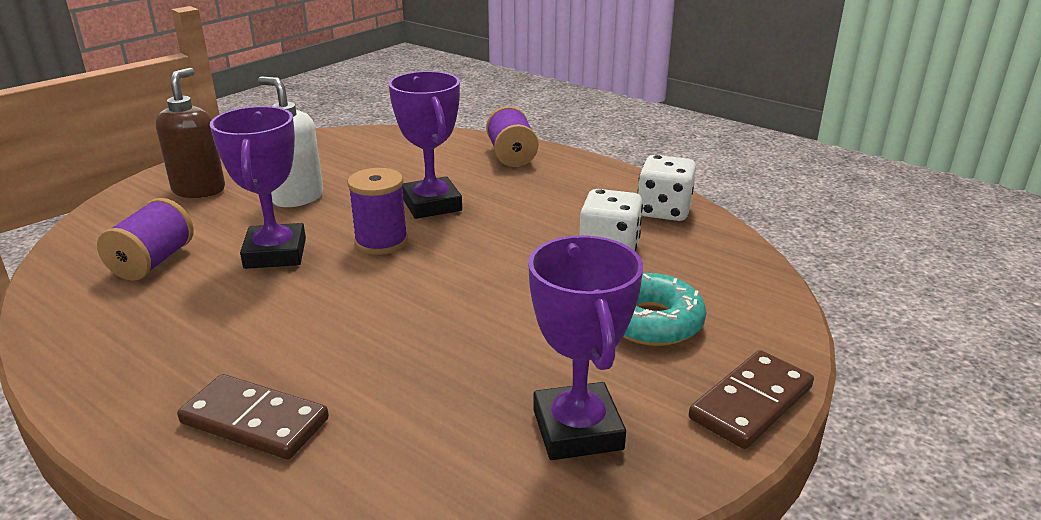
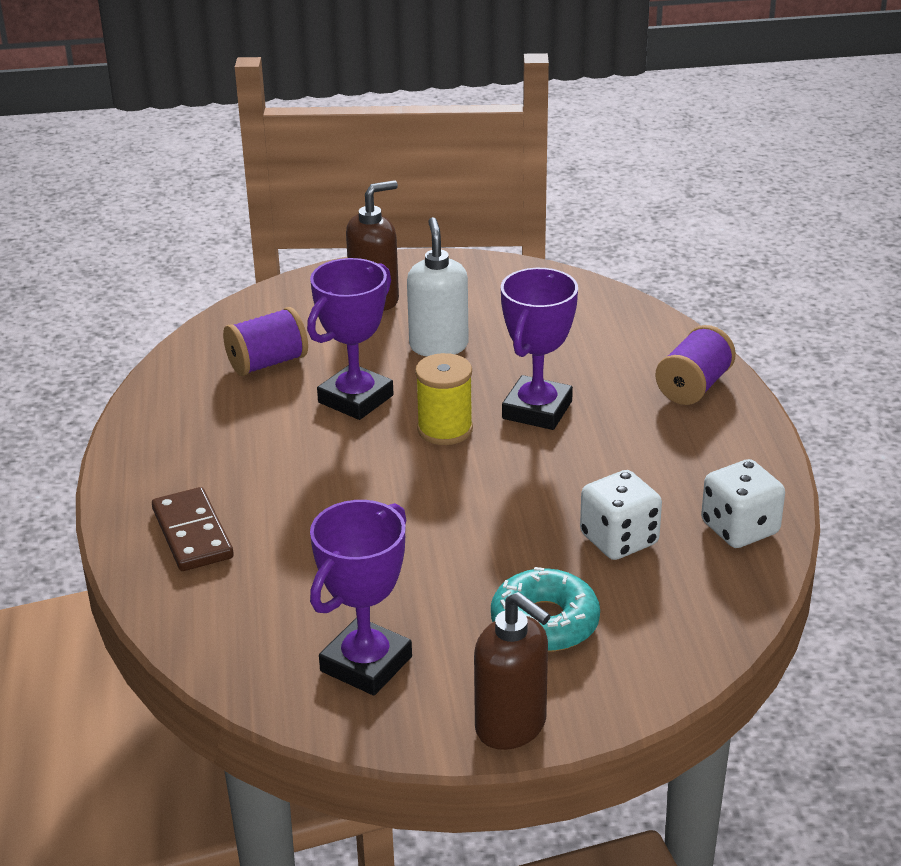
camera: 45 degrees right, 5 degrees up
purple spool [347,168,408,255] -> yellow spool [415,353,473,445]
brown domino [689,350,814,449] -> brown soap dispenser [474,592,551,750]

